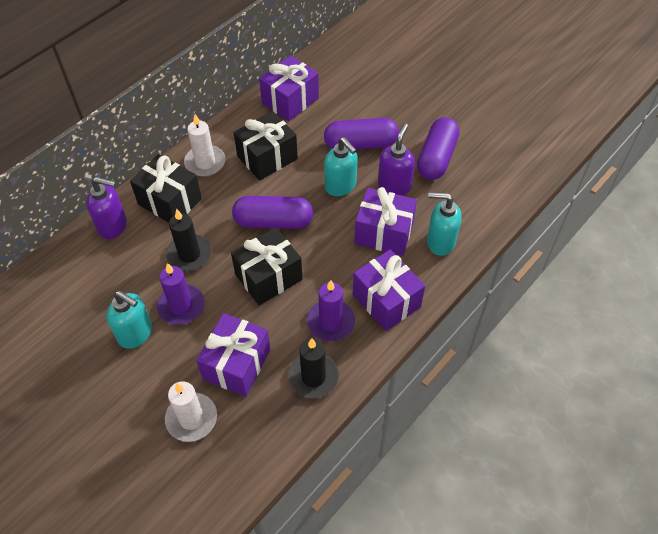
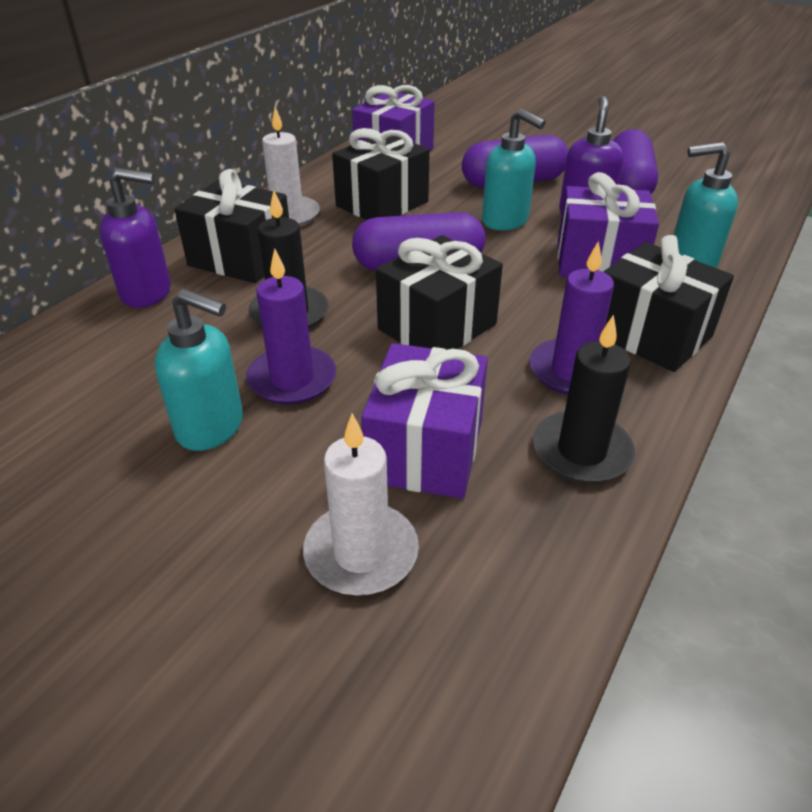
camera: 10 degrees left, 15 degrees down
purple gift [353,250,425,331] -> black gift [603,235,734,372]

